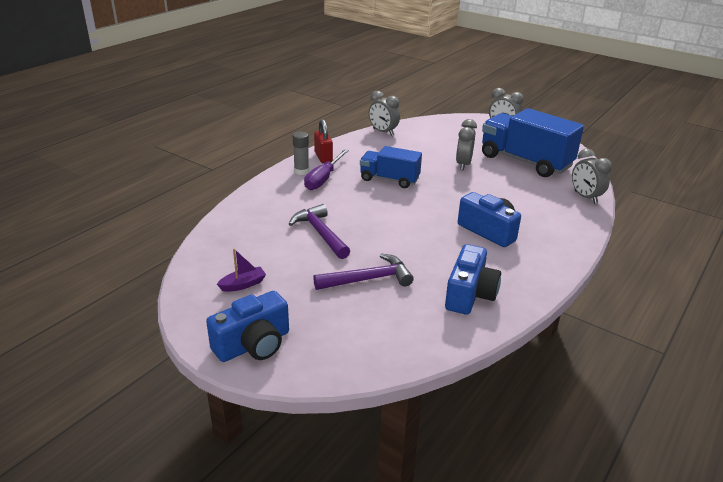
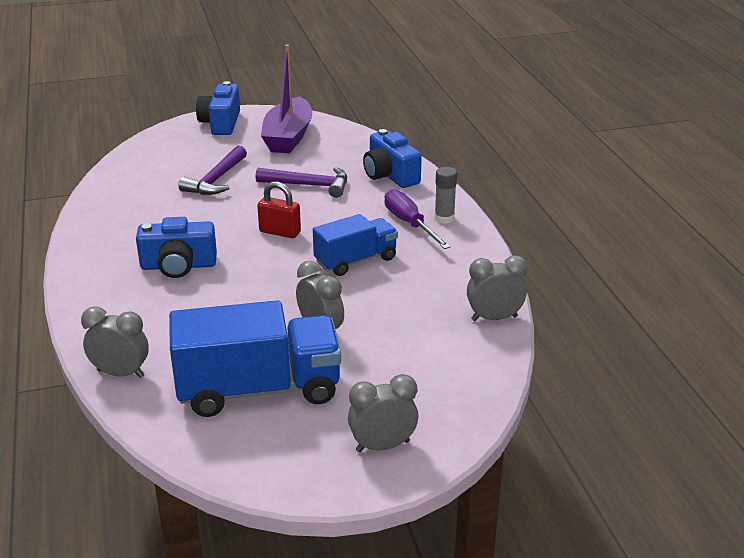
camera: 130 degrees right, 0 degrees up
purple boat [217,249,266,292] -> purple boat [261,44,312,153], size x2.34
red padlock [314,119,333,163] -> red padlock moved to [257,181,301,238]
blue camera [445,244,501,315] -> blue camera moved to [363,129,422,188]

